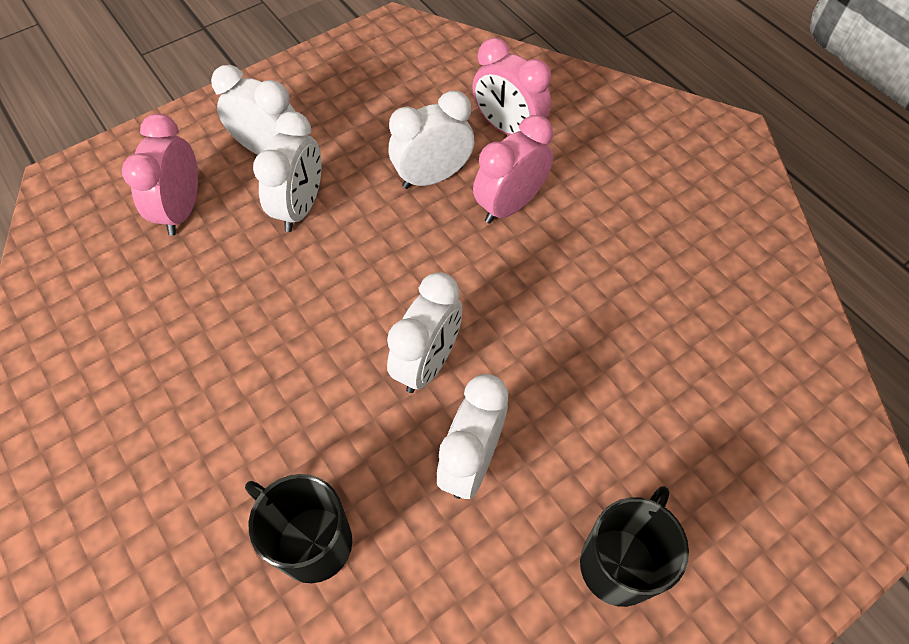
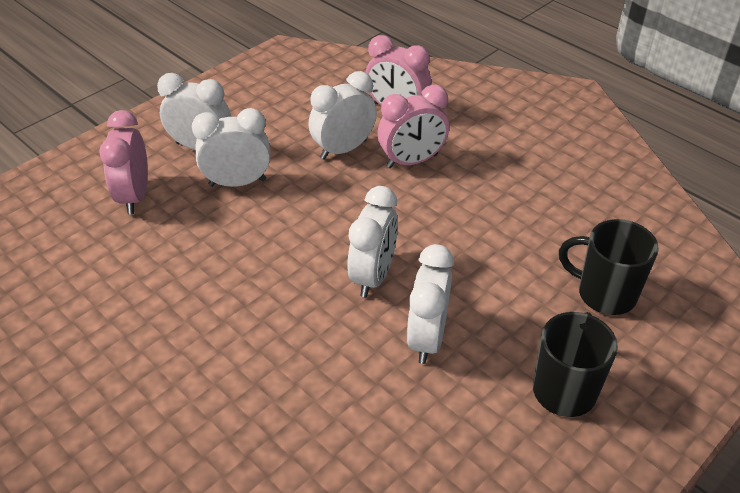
camera: 10 degrees left, 15 degrees down
black mug [245,474,352,583] -> black mug moved to [559,219,659,315]
white clock [253,111,321,232] -> white clock turned 105 degrees counterclockwise [192,108,270,187]
pink clock [473,115,553,224] -> pink clock turned 150 degrees counterclockwise [378,85,449,168]

